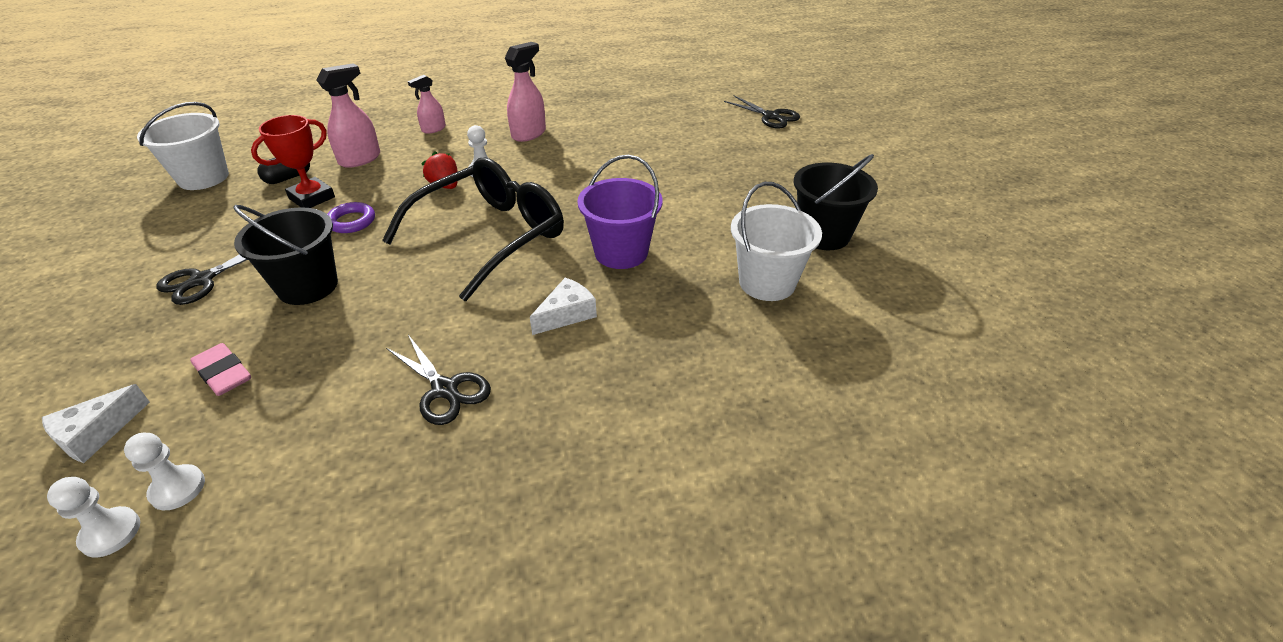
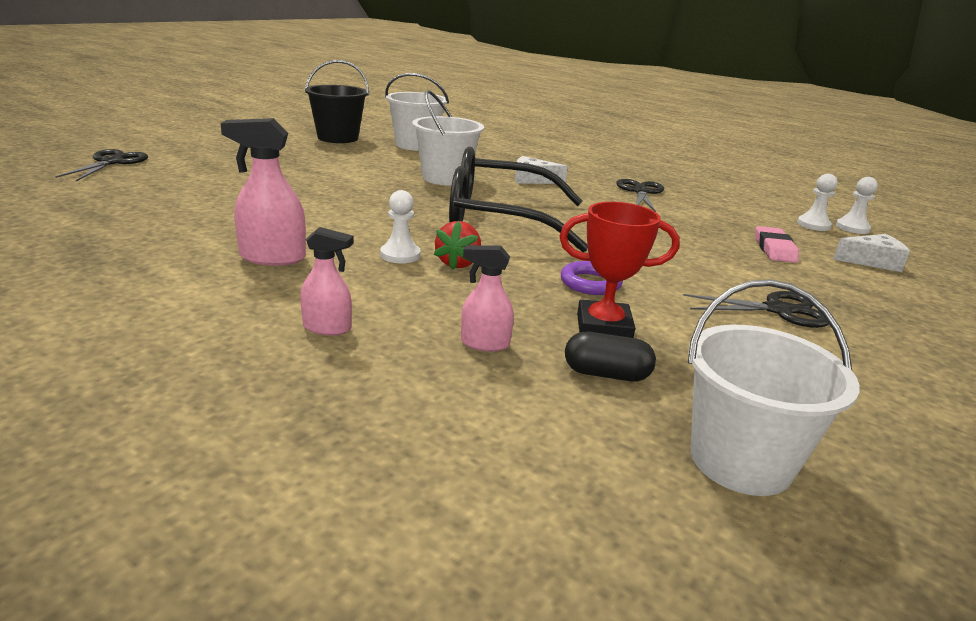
camera: 130 degrees left, 15 degrees down
black bucket [234,205,338,305] -> none
pink spray bottle [317,63,380,168] -> pink spray bottle [461,245,514,352], size x0.63
purple bucket [577,155,662,269] -> white bucket [412,90,484,186]

